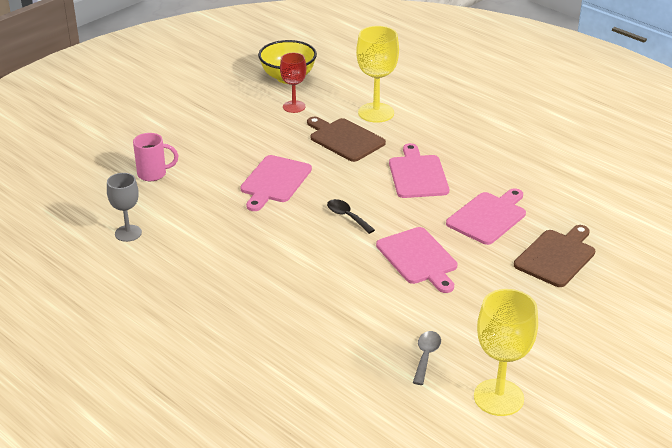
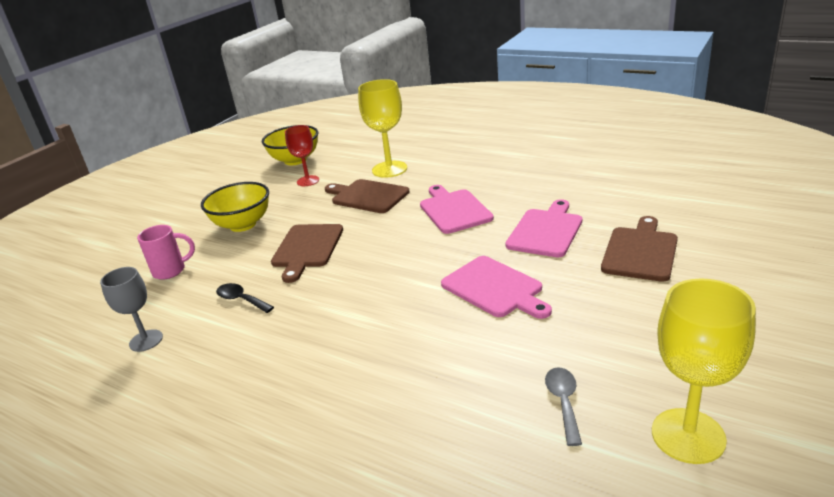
camera: 10 degrees left, 5 degrees down
pink cutting board [241,155,312,211] -> brown cutting board [271,224,343,283]
black spoon [327,199,375,234] -> black spoon moved to [216,283,274,313]
none -> yellow bowl [201,182,269,232]

